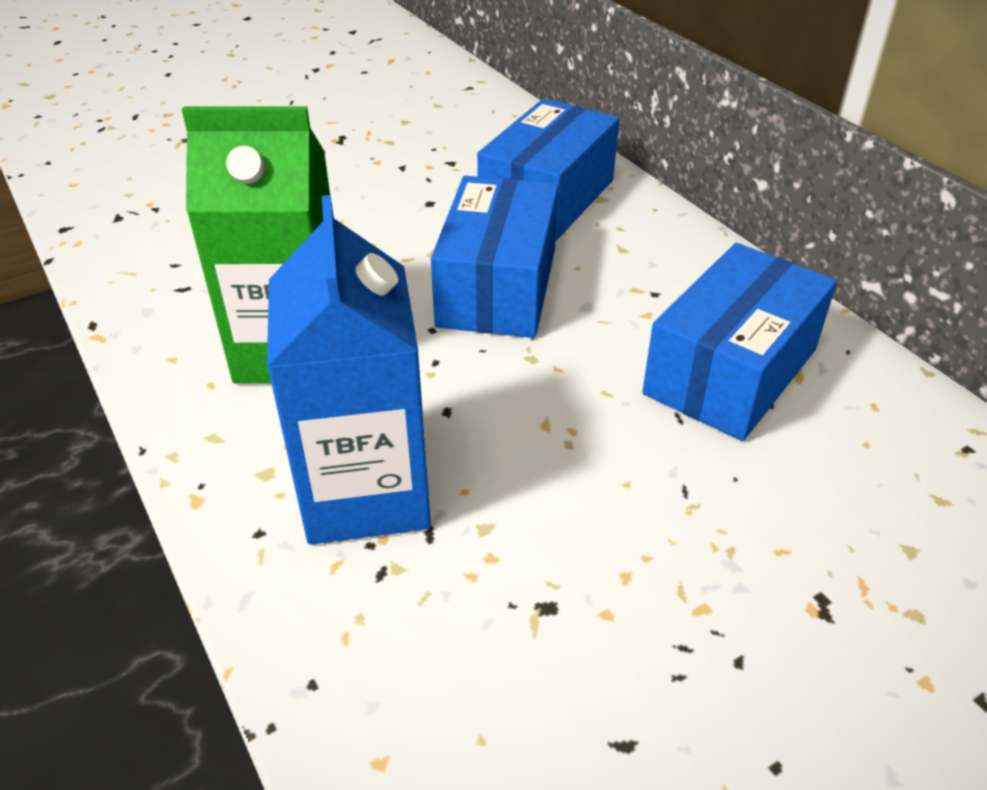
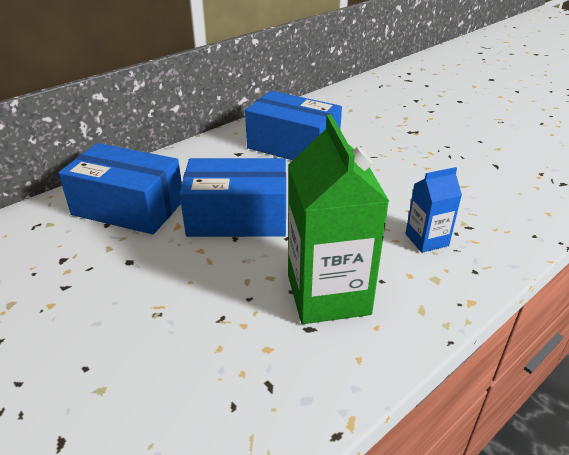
camera: 100 degrees left, 5 degrees down
blue carton [267,195,431,545] -> blue carton [405,167,462,253], size x0.51

